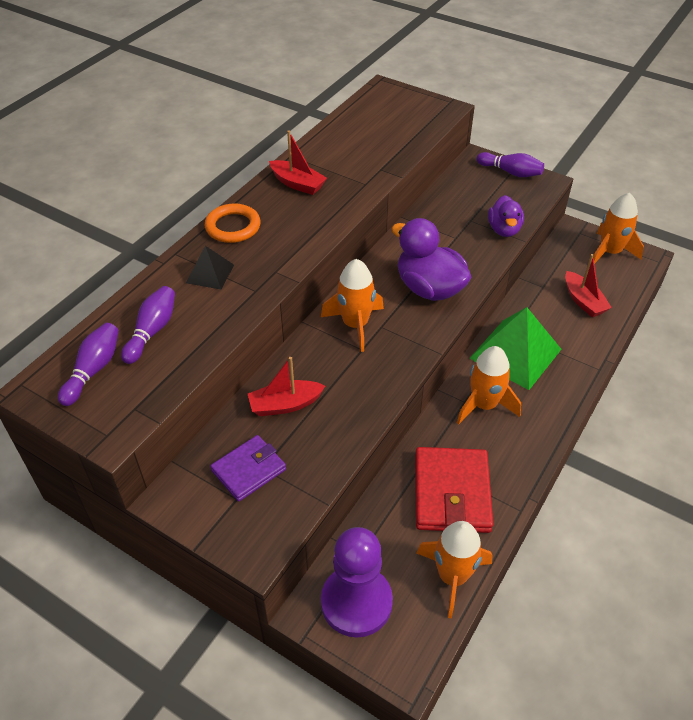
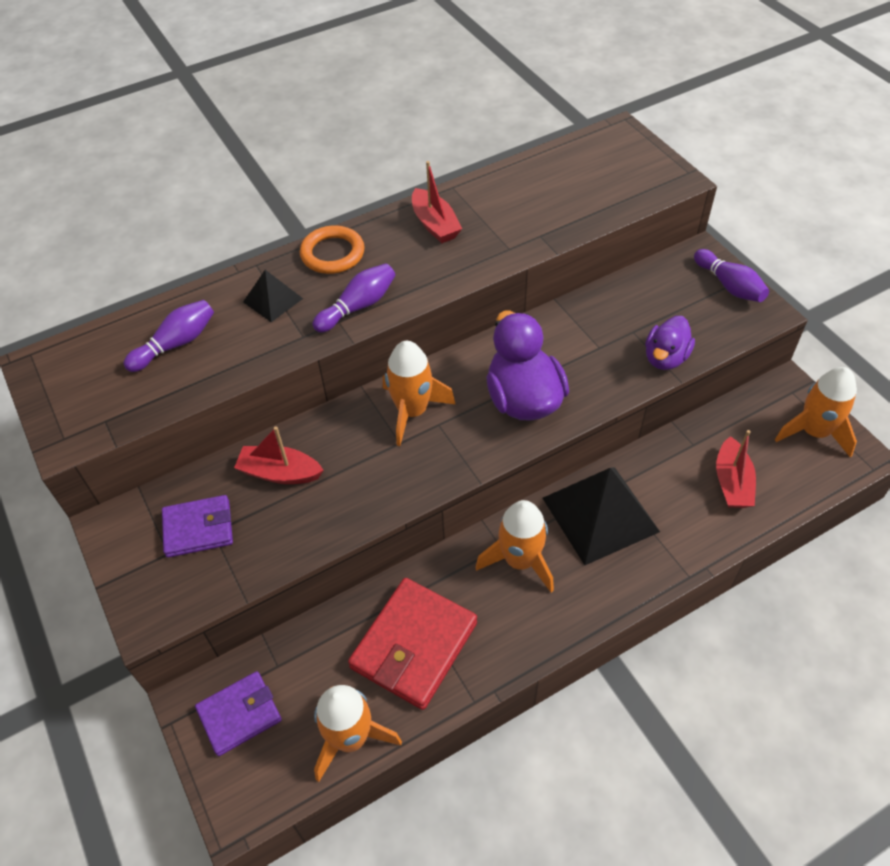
camera: 30 degrees right, 5 degrees up
purple bowling pin [58,323,119,406] -> purple bowling pin moved to [312,263,395,333]
purple pawn [321,527,393,637] -> purple wallet [195,671,282,756]
green pyramid [469,307,561,390] -> black pyramid [543,467,660,565]

